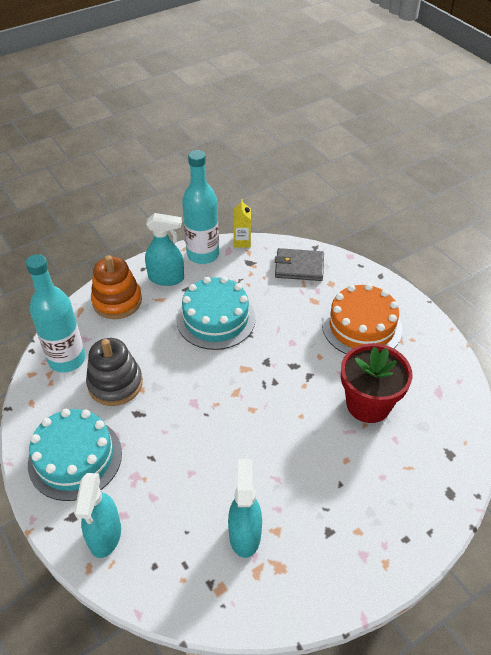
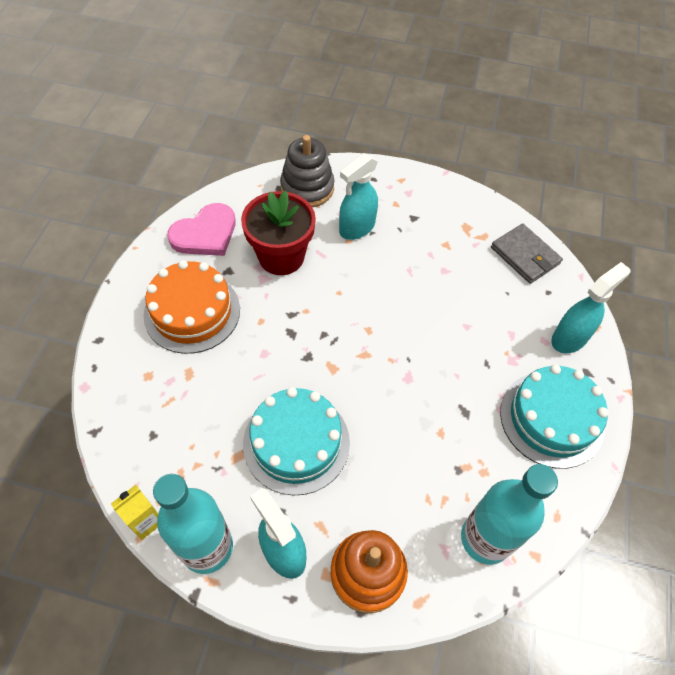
camera: 135 degrees left, 10 degrees up
grey stacking toy [86,338,143,406] -> grey stacking toy moved to [280,135,334,207]
turquoise spray bottle [228,459,262,558] -> turquoise spray bottle moved to [339,153,378,240]
grey wallet [275,248,324,281] -> grey wallet moved to [491,224,563,284]
none -> pink heart [167,203,236,256]

